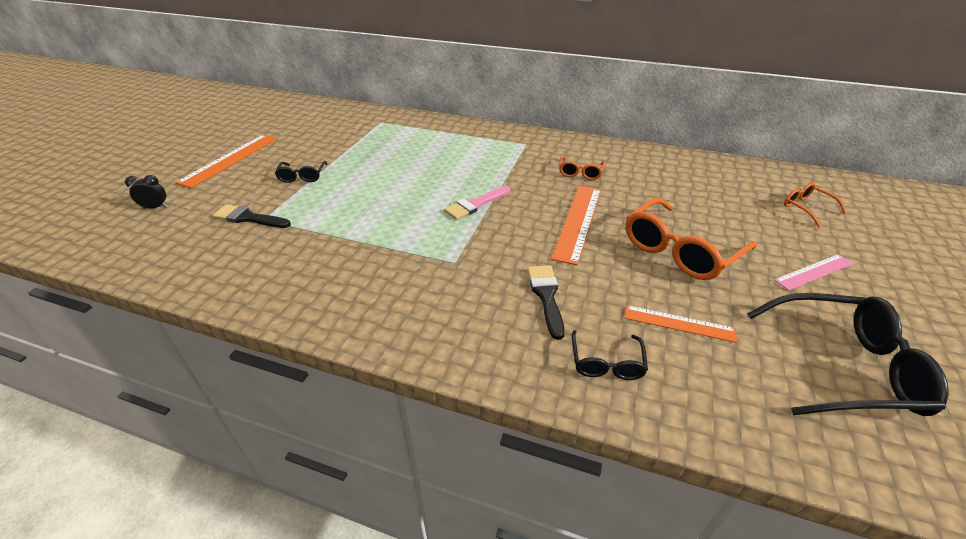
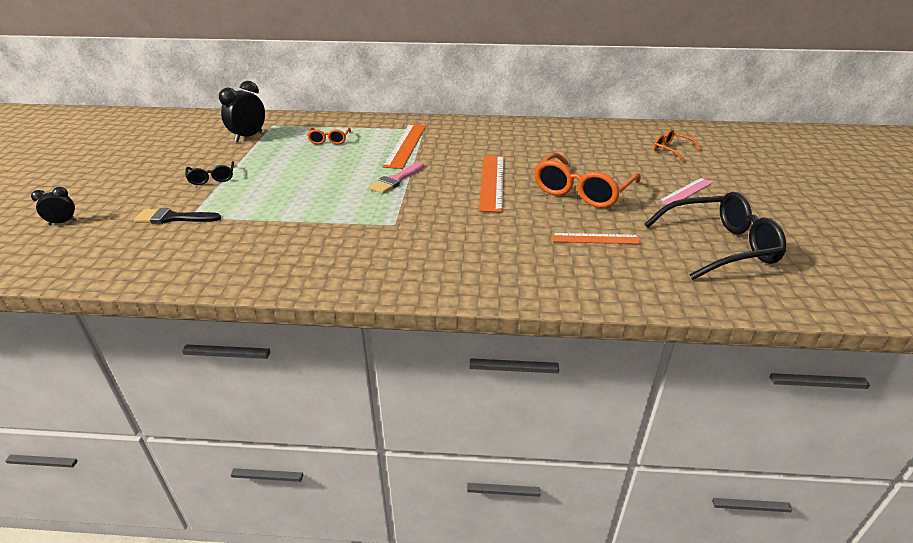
camera: 15 degrees left, 5 degrees down
orange ruler [175,135,277,188] -> orange ruler moved to [383,124,426,169]
black brush [527,265,565,340] -> none
orange glasses [559,156,606,180] -> orange glasses moved to [307,128,351,145]
black glasses [572,330,648,380] -> none
none -> black clock [219,81,265,142]

